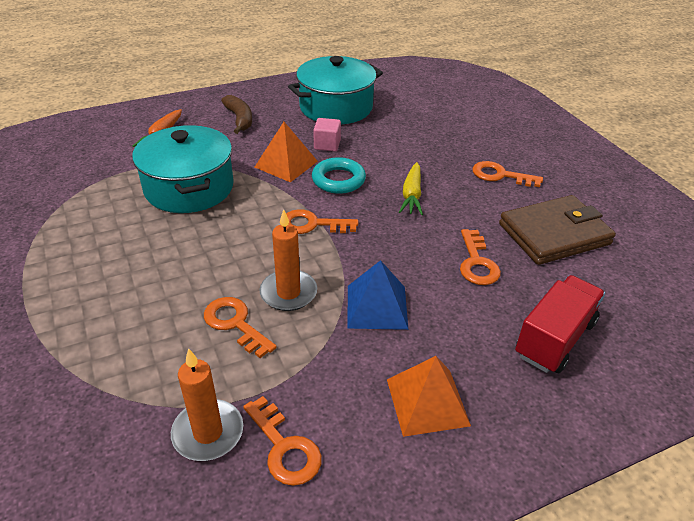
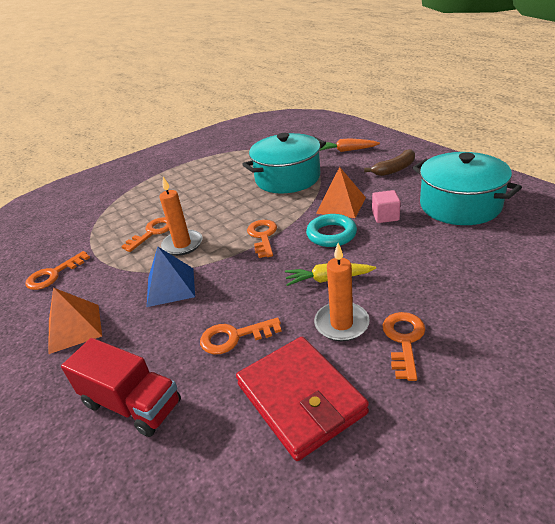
camera: 85 degrees right, 5 degrees down
orange candle [171,348,243,461] -> orange candle moved to [314,243,370,341]
brown wallet [499,195,616,265] -> red wallet [236,337,369,461]

